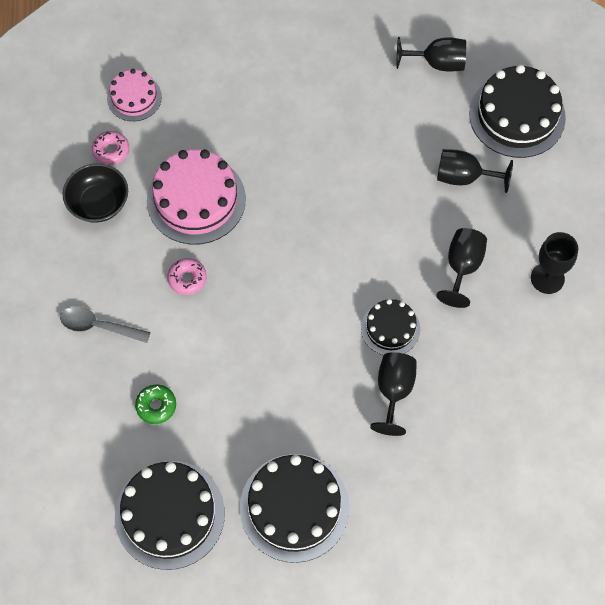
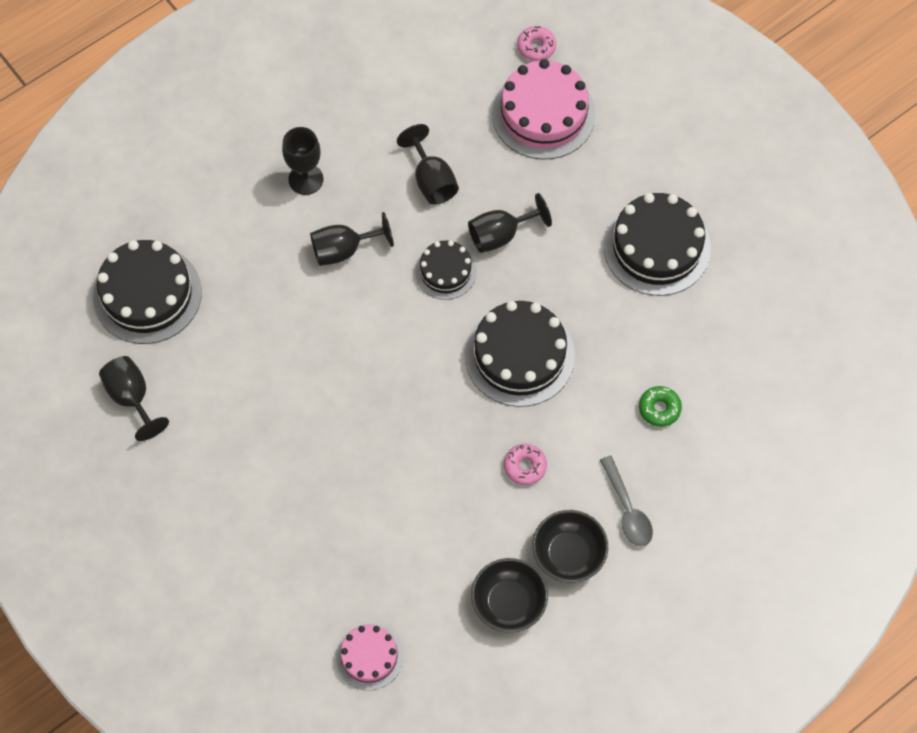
camera: 125 degrees left, 0 degrees up
pink donut [92,131,129,165] -> pink donut moved to [517,26,556,61]
black cake [115,461,225,570] -> black cake moved to [465,301,575,407]
pink cake [147,149,246,244] -> pink cake moved to [492,59,596,159]
black goblet [437,149,513,193] -> black goblet moved to [397,124,459,205]
none -> black bowl [532,510,608,583]

